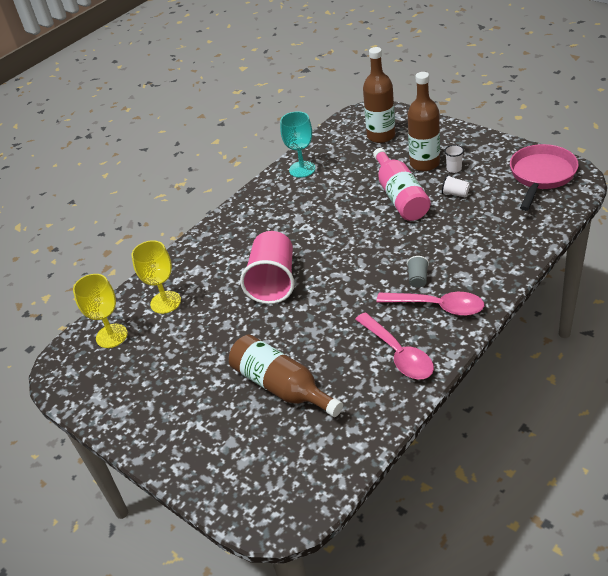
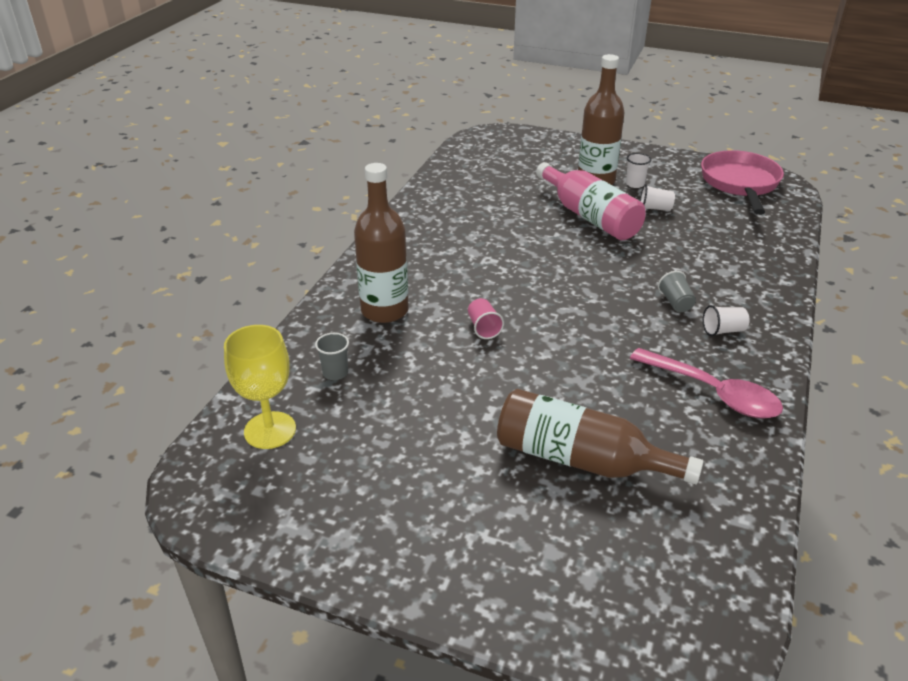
camera: 25 degrees left, 5 degrees down
yellow goblet [131,240,181,314] -> grey cup [315,333,349,380]
pink cup [240,231,295,304] -> pink cup [468,298,504,339], size x0.41
turquoise goblet [280,111,316,178] -> none
brown bottle [363,47,395,143] -> brown bottle moved to [354,163,409,323]
pink spoon [376,292,484,316] -> white cup [703,305,750,336]

